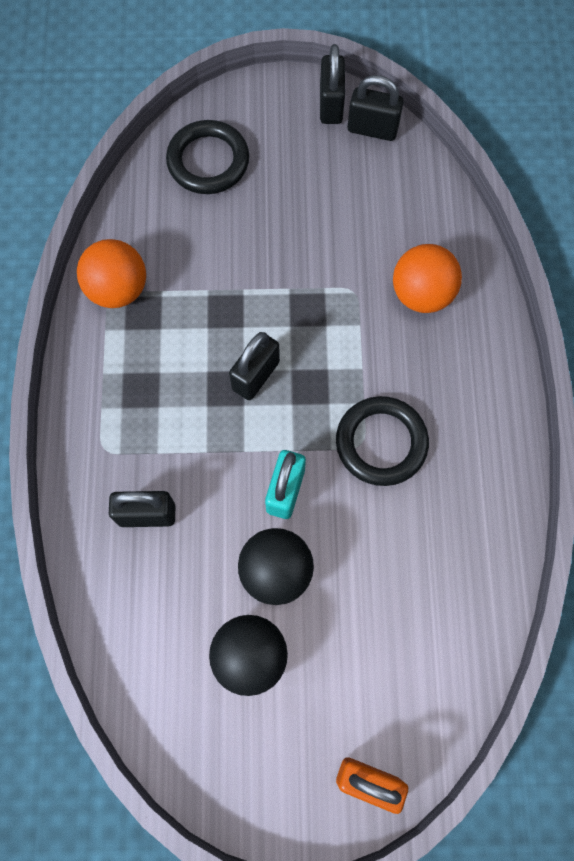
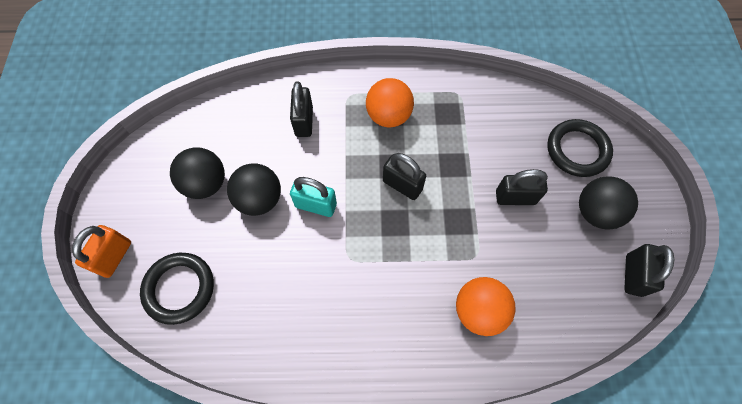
camera: 90 degrees right, 5 degrees down
orange ball [77,239,146,308] -> orange ball moved to [366,78,414,128]
black padlock [320,44,345,124] -> black padlock moved to [496,169,548,205]
black ring [336,396,429,486] -> black ring moved to [140,253,214,325]
none -> black ball [579,177,638,229]

